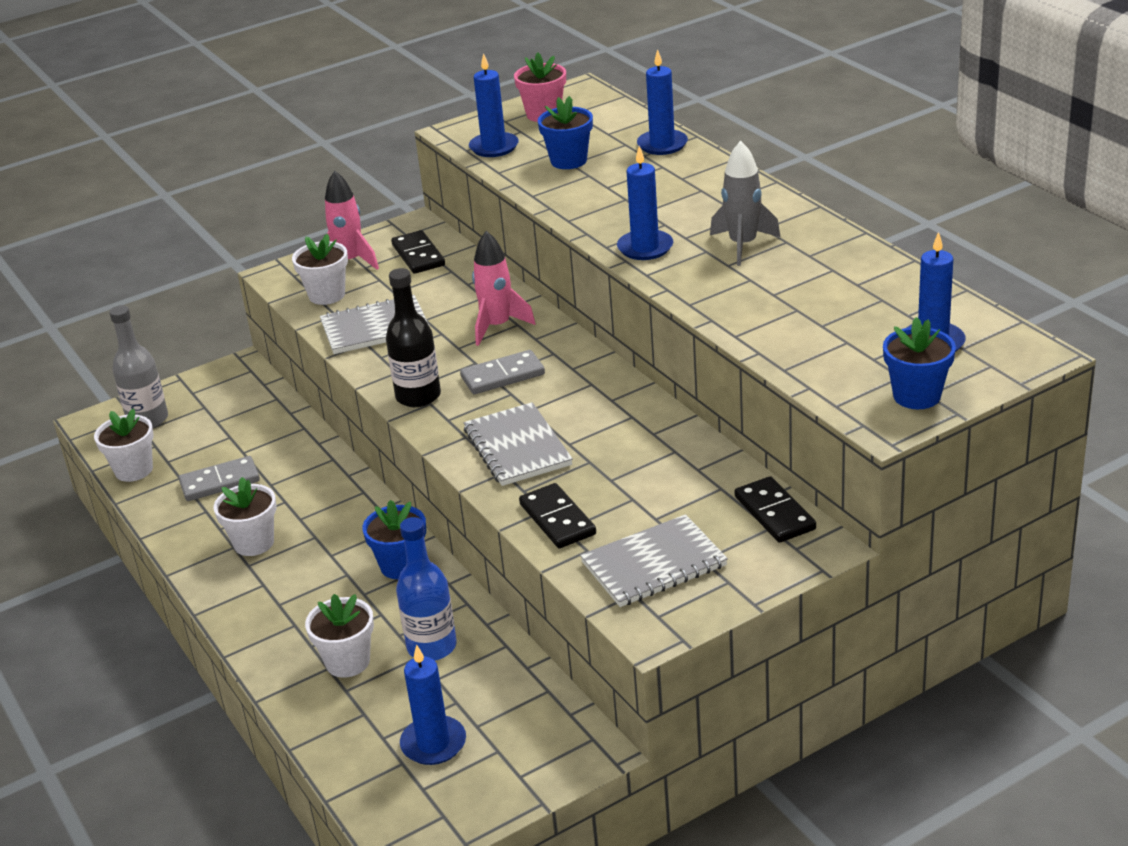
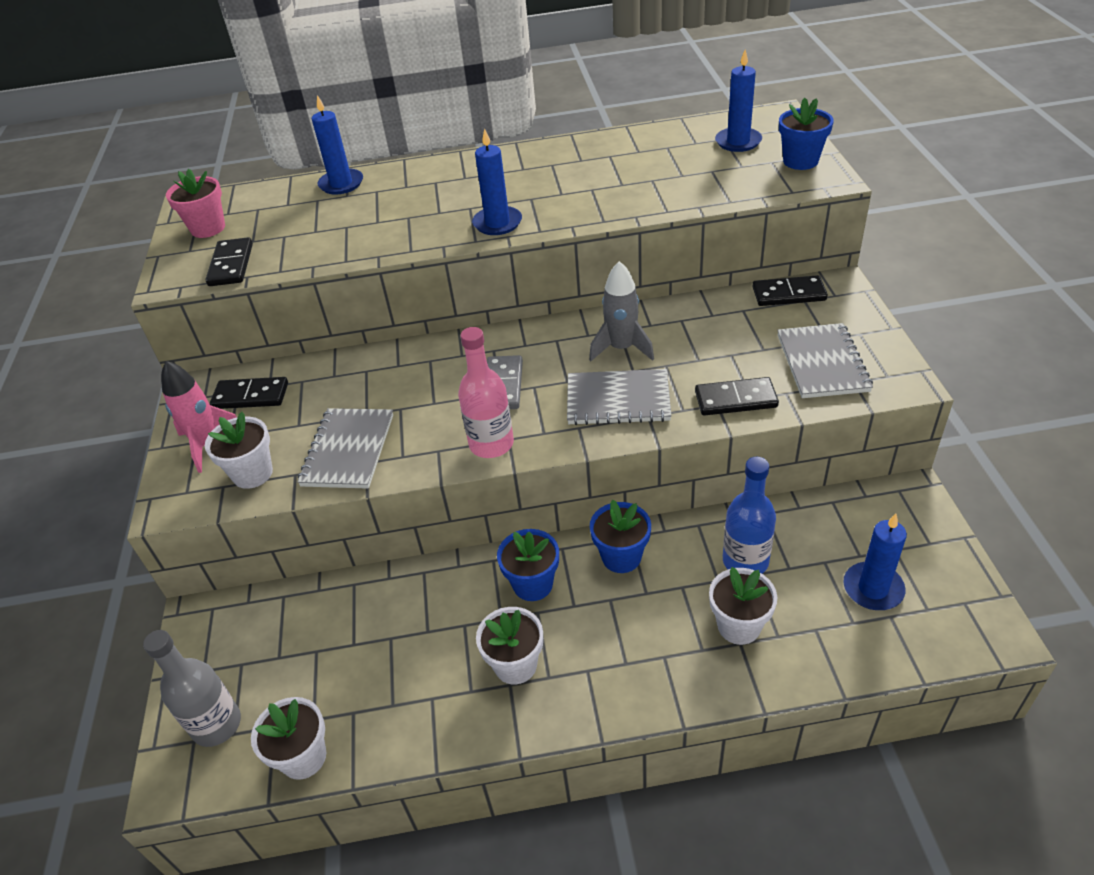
camera: 65 degrees left, 10 degrees up
grey domino [179,456,260,501] -> none
black bottle [386,268,441,407] -> pink bottle [458,327,514,458]
blue candle [469,53,519,157] -> black domino [205,237,253,286]
pink rocket [472,231,536,346] -> none
blue flower pot [538,96,593,169] -> blue flower pot moved to [497,529,559,601]
grey rocket [710,141,780,266] -> grey rocket moved to [589,261,654,361]

